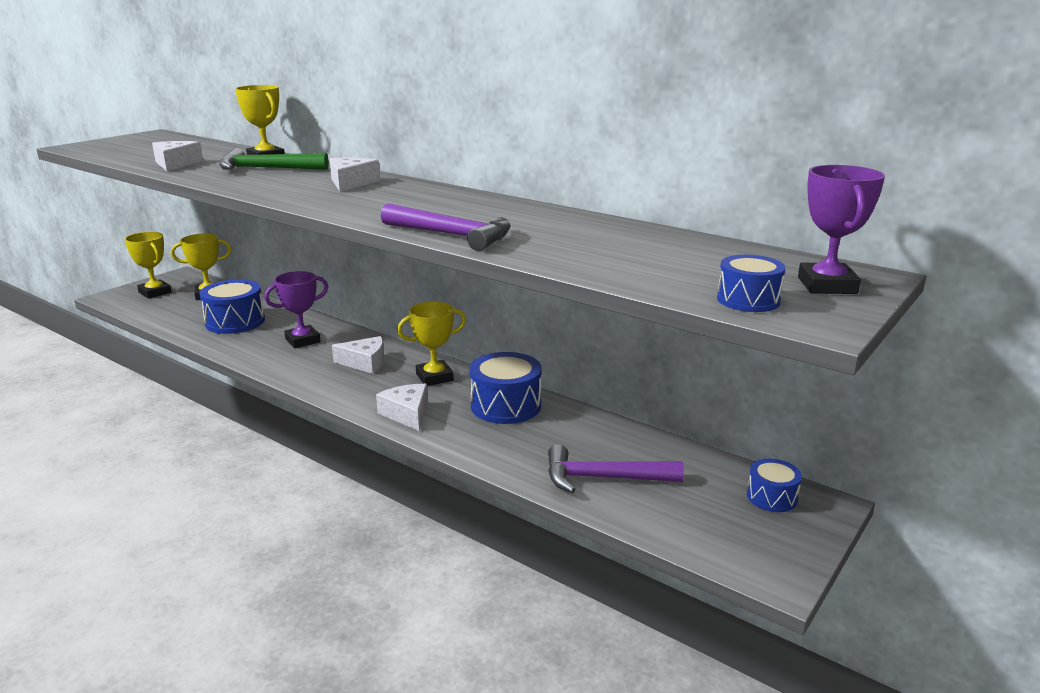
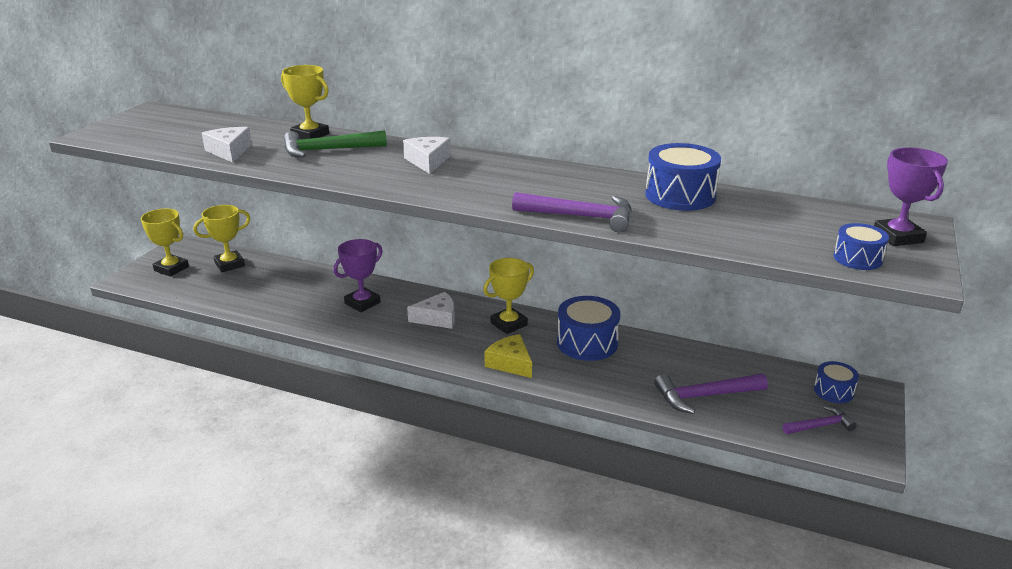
camera: 15 degrees left, 5 degrees up
blue drum [199,279,265,334] -> blue drum moved to [645,143,721,211]
white cheese [376,384,428,431] -> yellow cheese [484,334,532,378]
none -> purple hammer [783,406,857,434]

